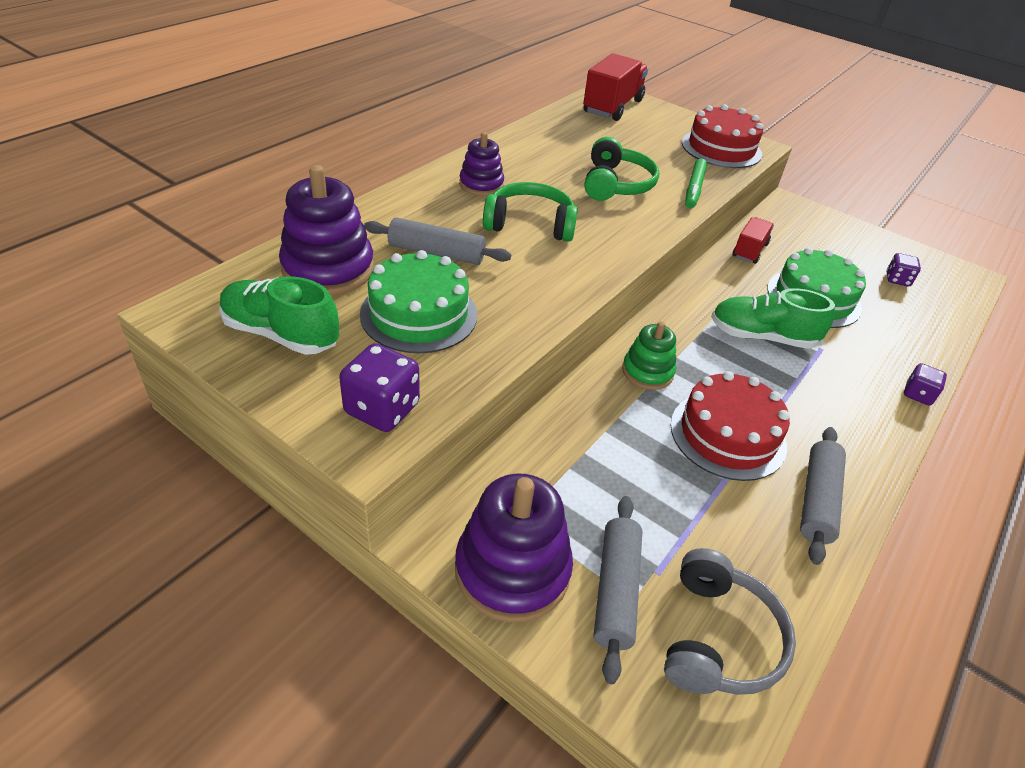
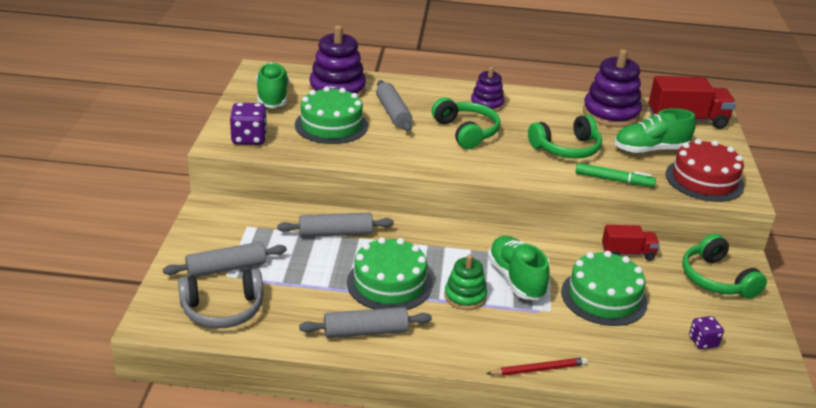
camera: 60 degrees right, 10 degrees down
purple stacking toy [455,473,573,623] -> purple stacking toy moved to [583,49,642,127]
green stacking toy [622,321,676,390] -> green stacking toy moved to [444,254,487,310]
red cake [671,371,790,481] -> green cake [347,237,432,310]
green marker [685,158,707,208] -> green marker turned 150 degrees counterclockwise [575,163,656,187]
purple dice [904,363,947,406] -> red pencil [486,357,588,376]
none -> grey rolling pin [277,213,394,237]
none -> green shoe [614,108,696,154]
none -> green headphones [682,234,767,299]

